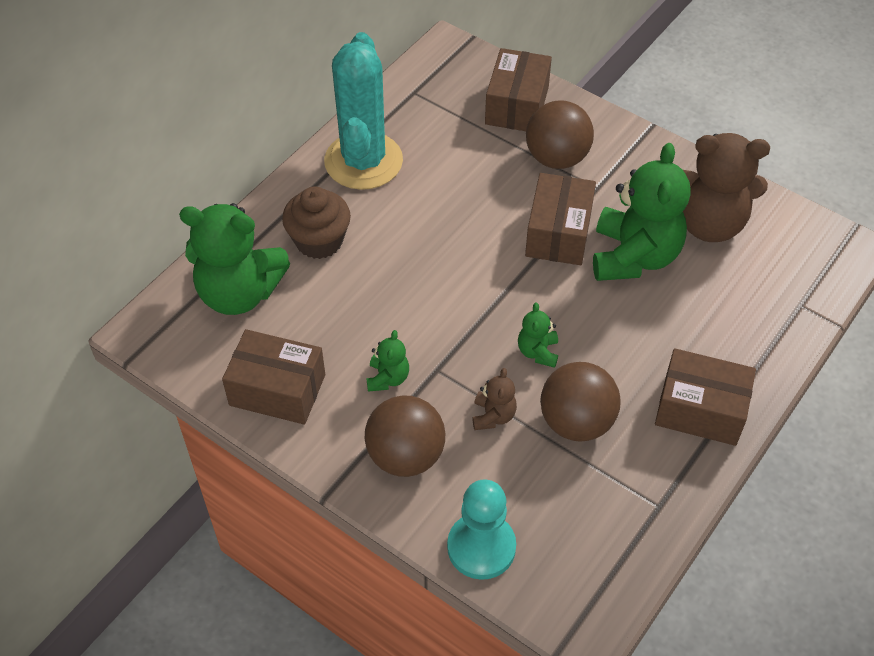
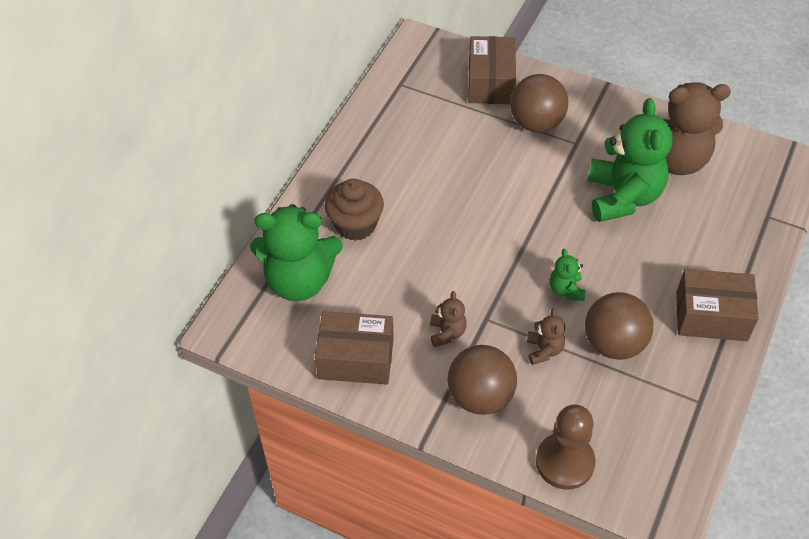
camera: 10 degrees left, 0 degrees up
turquoise cactus [324,32,403,190] -> none
green teddy bear [367,330,409,392] -> brown teddy bear [430,291,467,347]
turquoise pawn [447,480,516,580] -> brown pawn [536,404,596,490]
brown box [525,173,596,265] -> none

